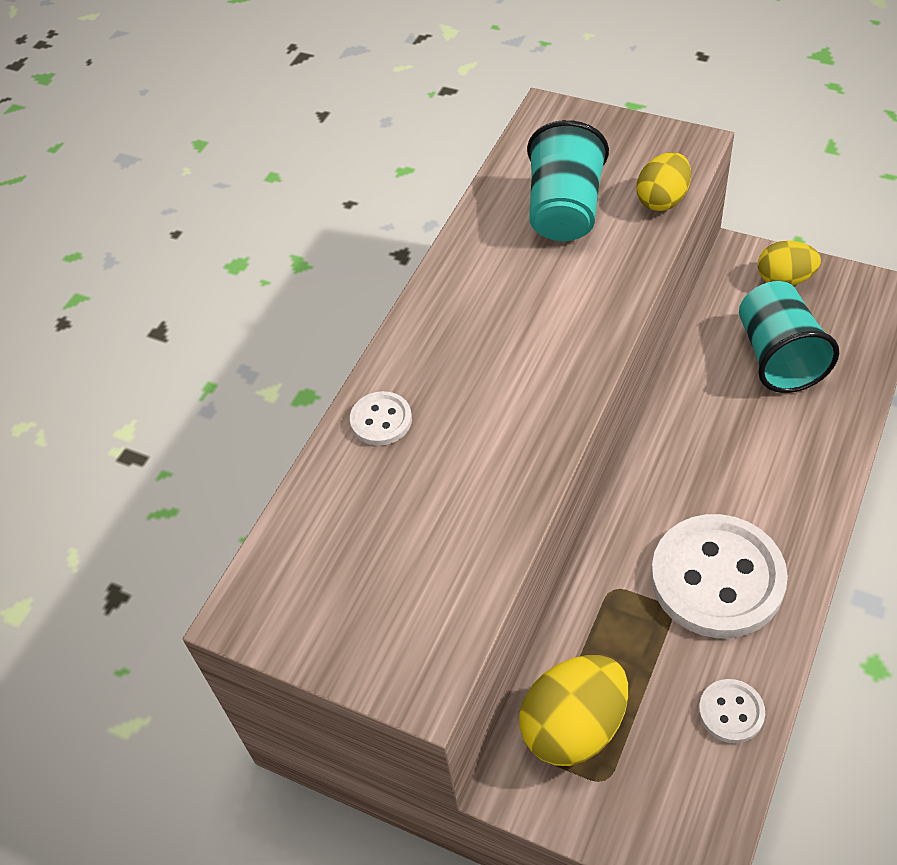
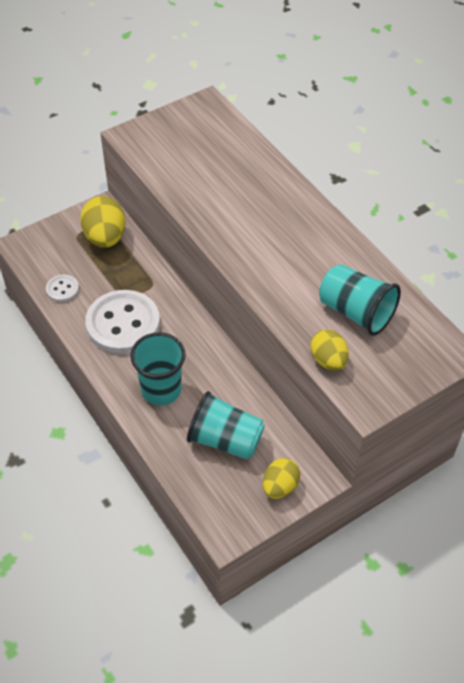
camera: 115 degrees right, 0 degrees up
white button [350,391,412,446] -> none
none -> turquoise cup [130,332,186,405]

